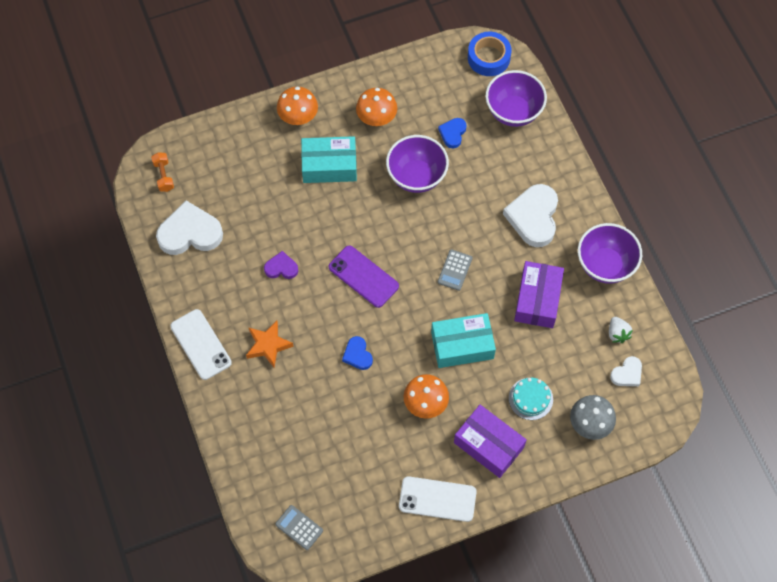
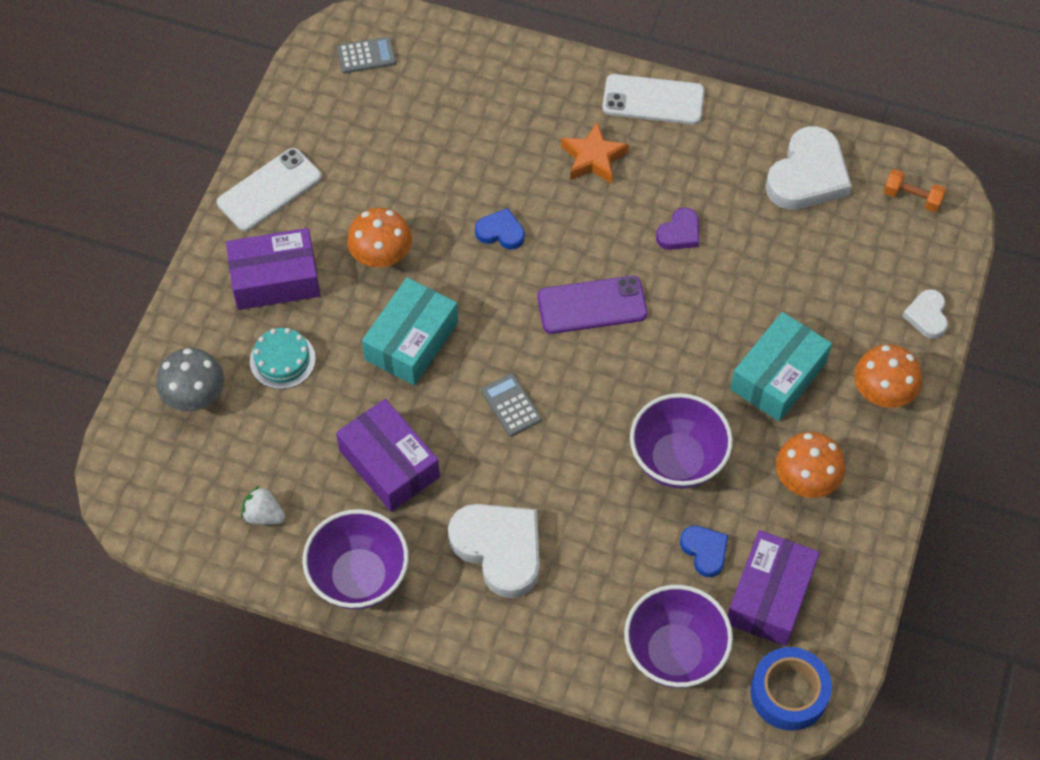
camera: 130 degrees right, 5 degrees down
white heart [610,356,642,386] -> white heart moved to [903,289,948,339]
none -> purple box [728,530,820,646]

